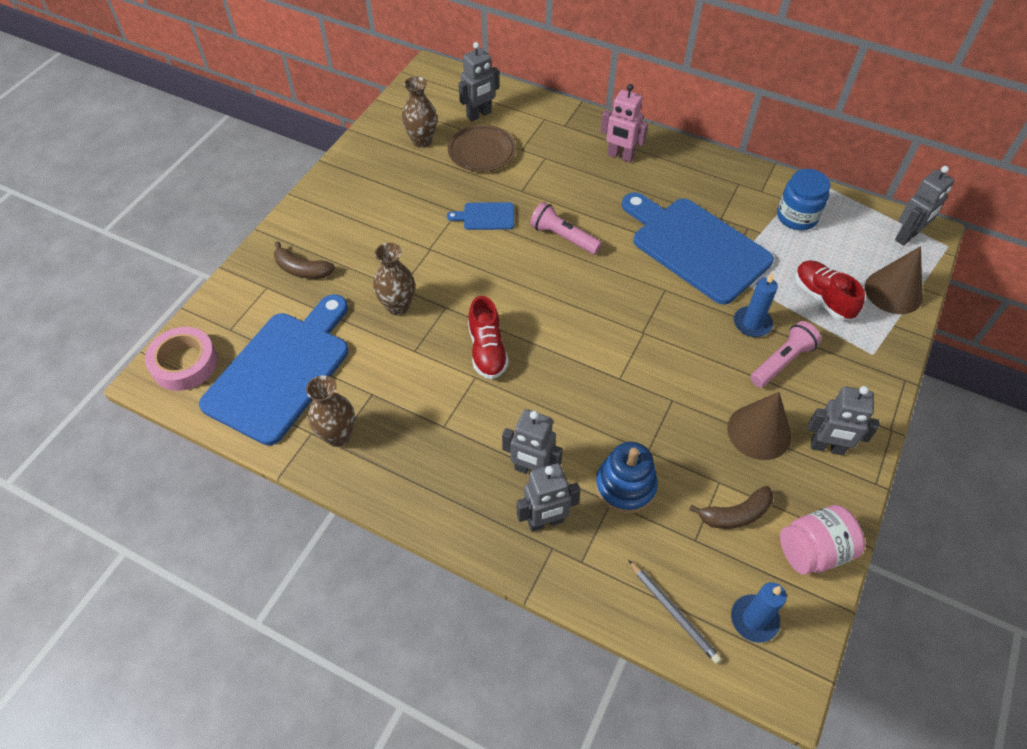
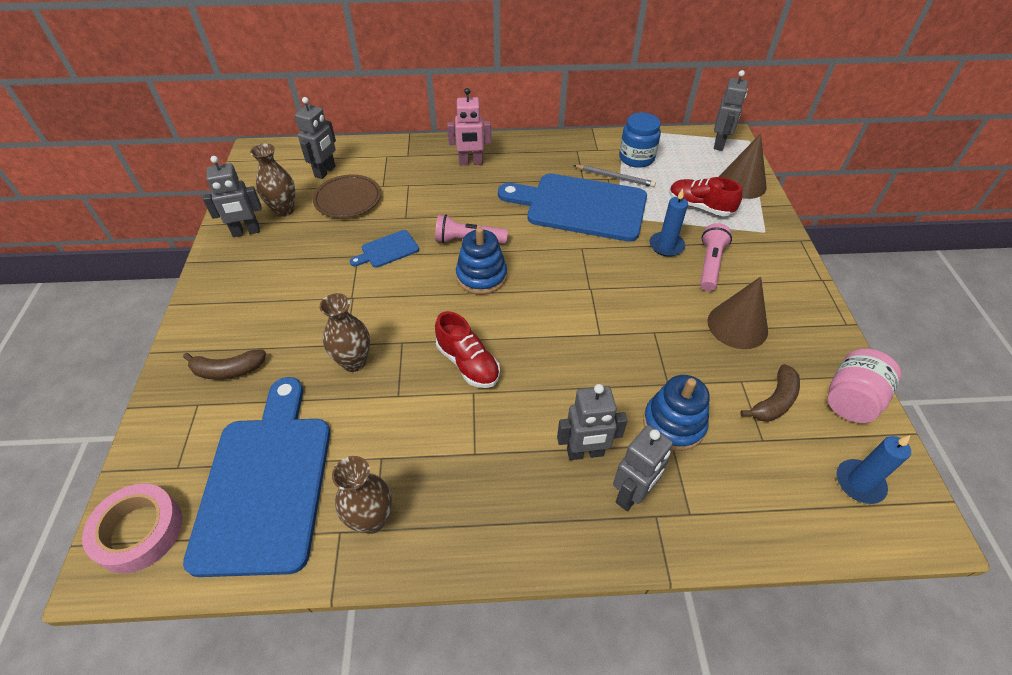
camera: 30 degrees left, 5 degrees down
grey pencil [628,560,722,664] -> grey pencil moved to [573,165,656,187]
grey robot [808,386,879,455] -> grey robot moved to [203,156,262,237]
none -> blue stacking toy [456,227,507,294]

